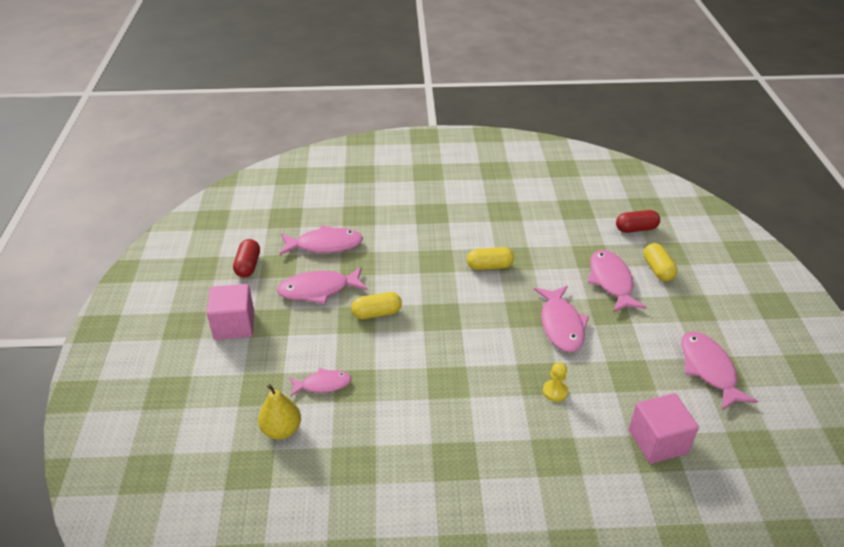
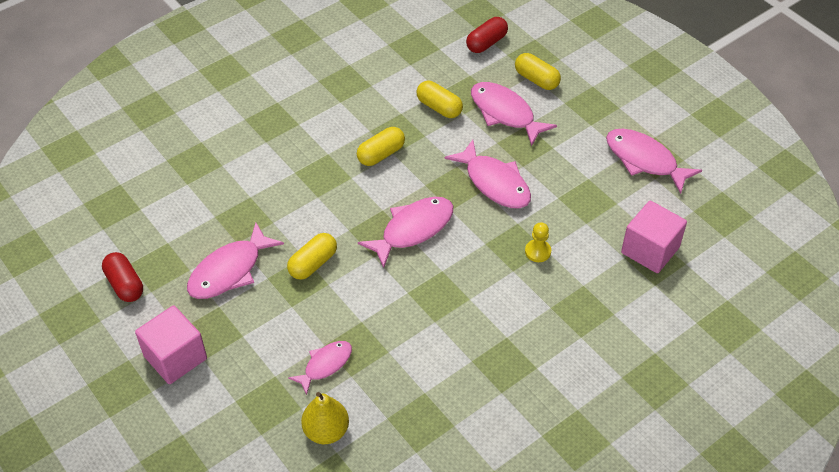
camera: 35 degrees left, 10 degrees up
pink fish [280,225,363,255] -> pink fish moved to [358,197,453,268]
none -> yellow capsule [416,81,463,118]

